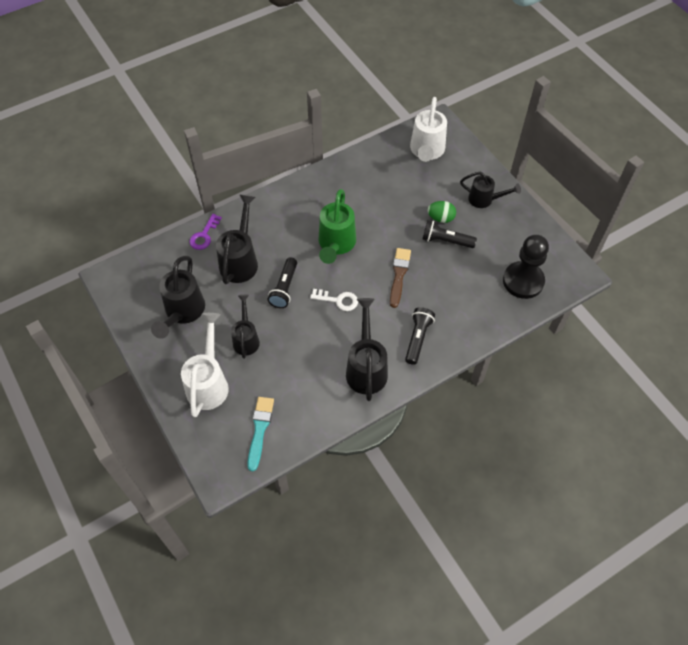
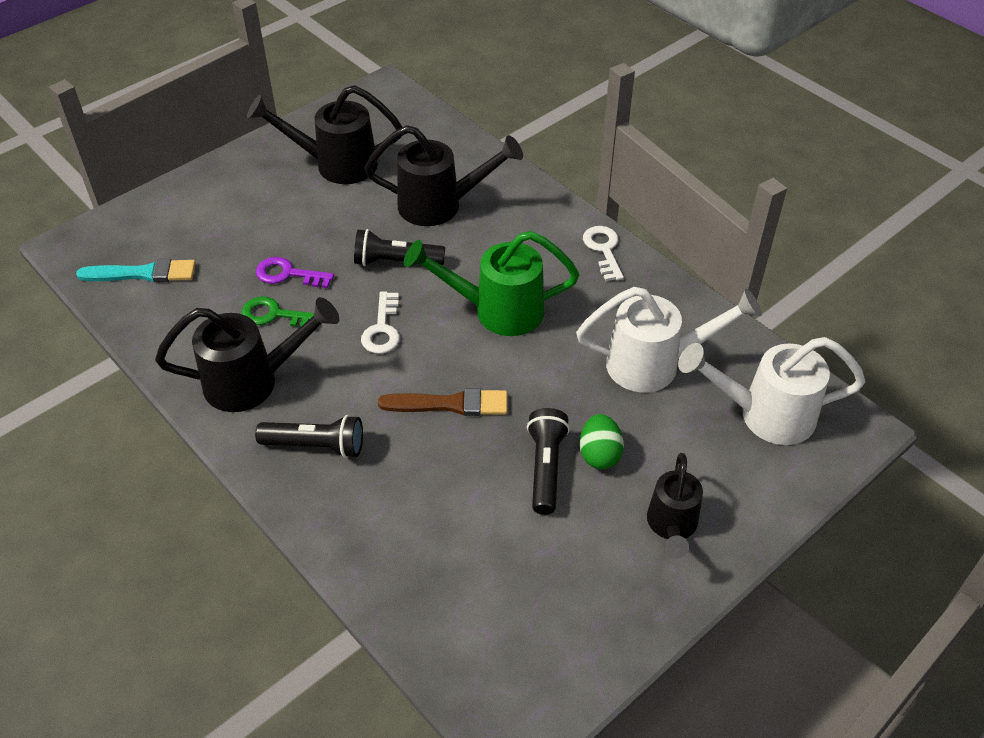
camera: 80 degrees right, 10 degrees down
white watering can [181,313,229,417] -> white watering can moved to [576,287,762,393]
purple key [189,214,222,250] -> purple key moved to [256,257,334,288]
black watering can [231,295,260,359] -> none
black pawn [503,235,549,299] -> none
none -> green key [241,296,316,330]
none -> white key [583,226,624,281]

